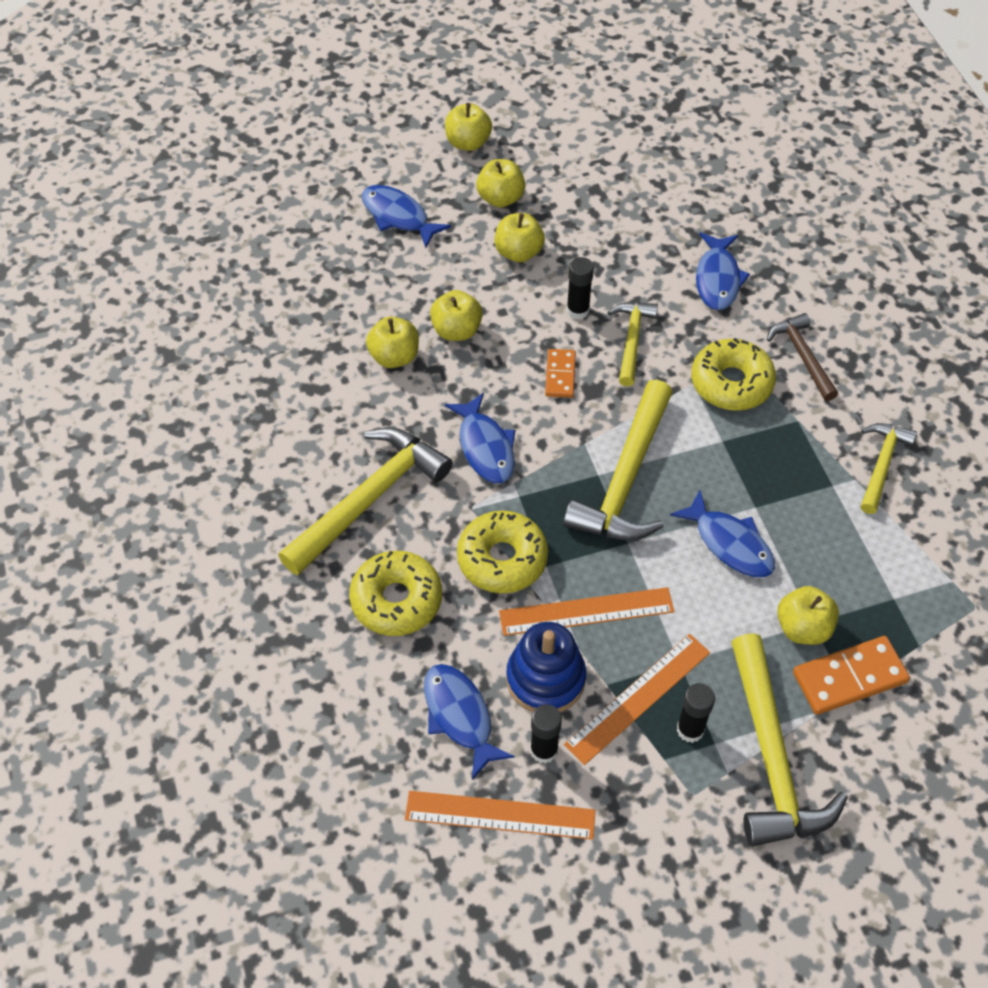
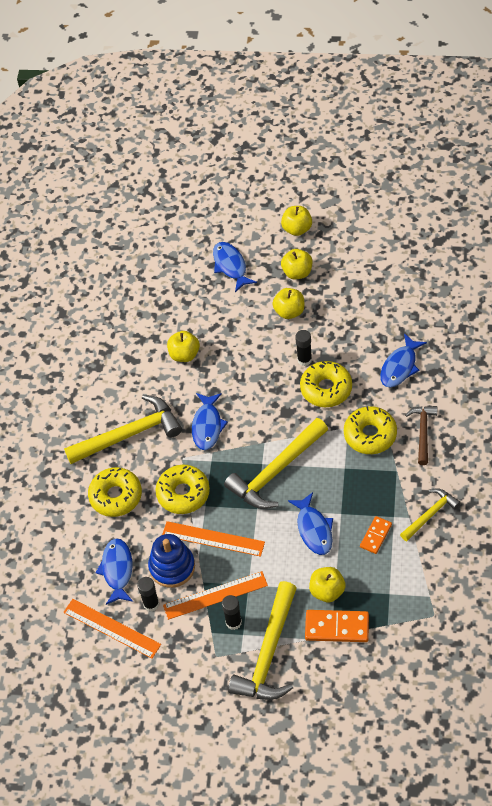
camera: 30 degrees right, 0 degrees up
yellow apple [430,290,483,341] -> none
orange domino [545,349,576,398] -> orange domino moved to [360,516,392,554]
yellow hammer [608,302,658,386] -> yellow donut [300,361,352,407]

